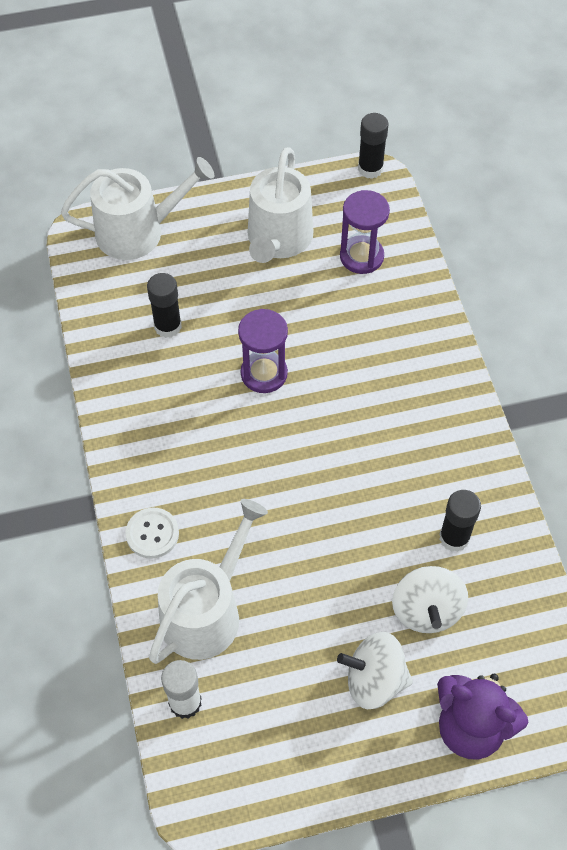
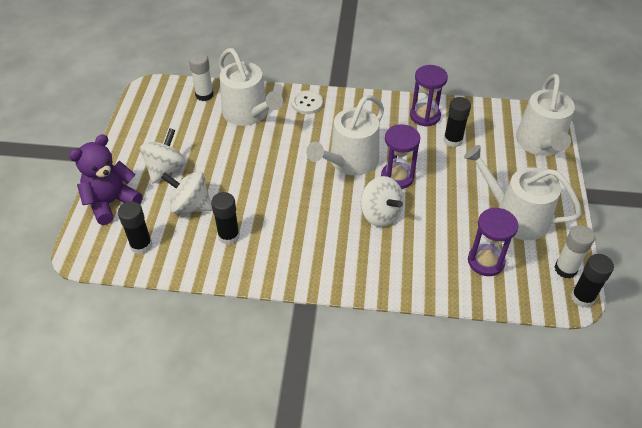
camera: 110 degrees right, 10 degrees down
none -> black glue stick [118,201,152,254]
none -> white watering can [306,95,384,175]
none -> white spinning top [361,176,404,227]
none -> purple hourglass [410,65,448,127]
none -> white glue stick [555,225,595,279]

